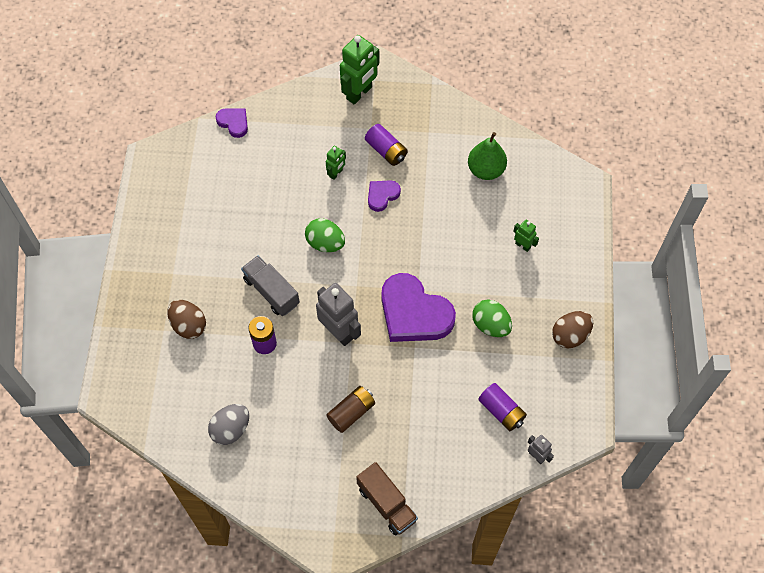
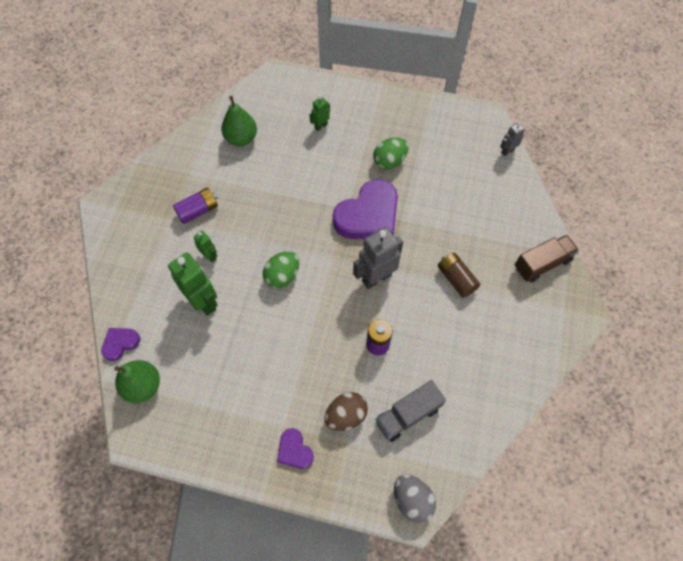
camera: 80 degrees left, 0 degrees up
grey egg [208,404,249,445] -> grey egg moved to [394,474,436,523]
grey truck [241,255,299,316] -> grey truck moved to [375,380,446,442]
green robot [340,35,379,105] -> green robot moved to [168,252,218,316]
purple heart [368,180,401,212] -> purple heart moved to [277,428,314,469]
purple battery [478,383,527,431] -> none
brown egg [552,311,593,348] -> none
none -> green pear [114,360,160,403]

